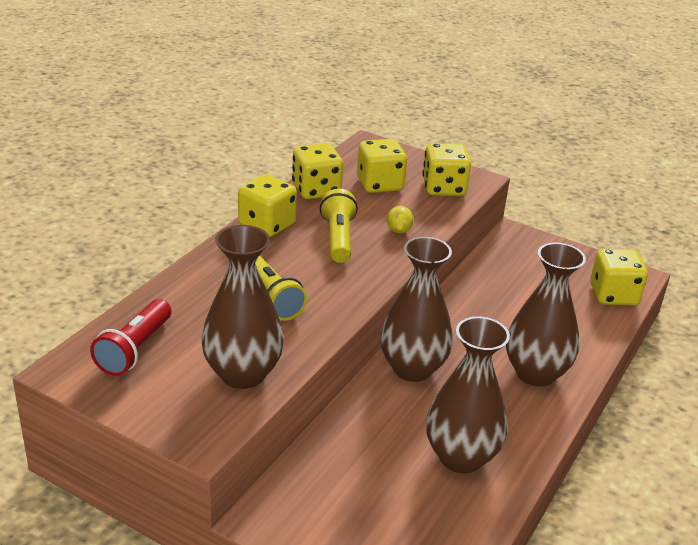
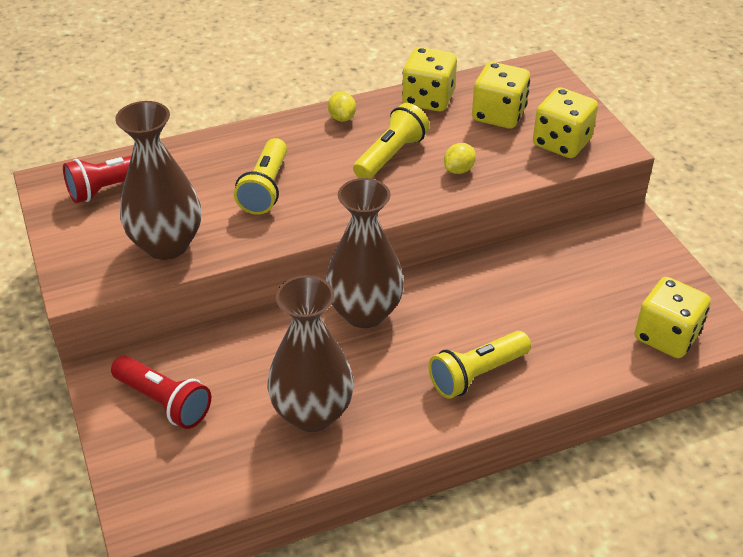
camera: 40 degrees right, 10 degrees up
yellow dice [238,174,297,237] -> yellow lemon [328,91,356,122]
brown vase [506,243,586,387] -> yellow flashlight [428,331,531,399]
none -> red flashlight [111,355,211,429]

